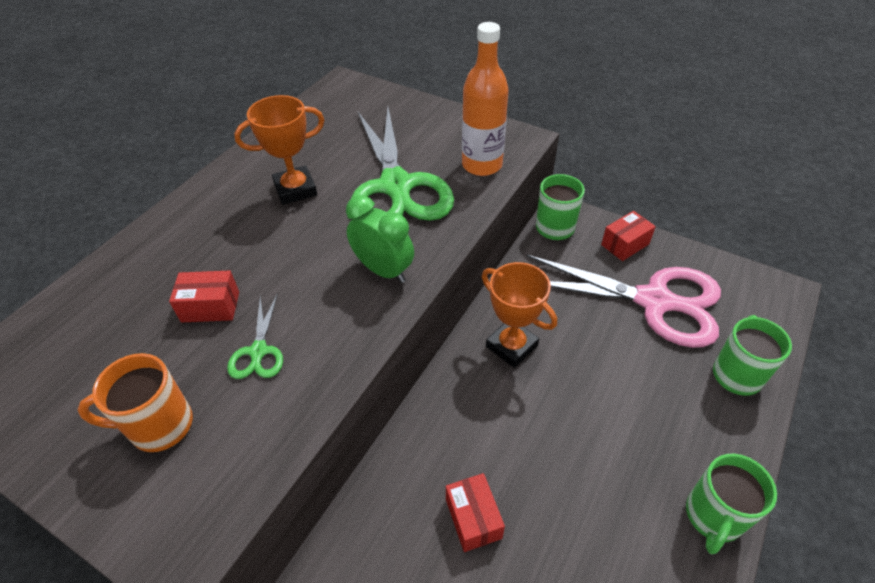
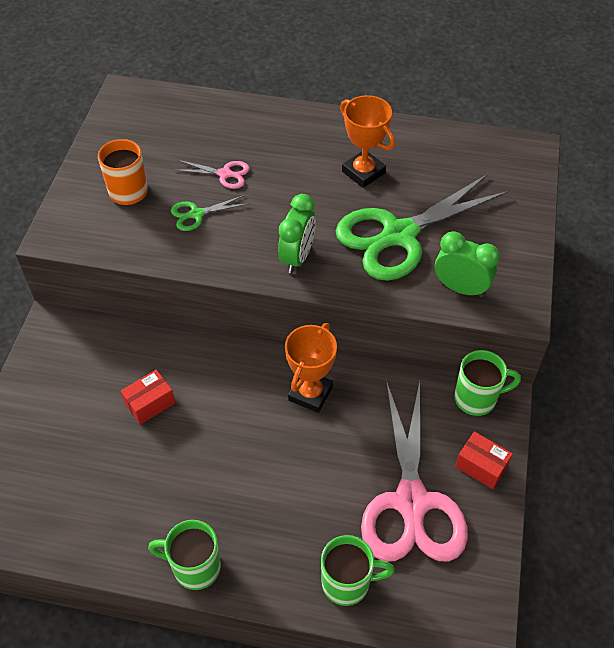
camera: 70 degrees right, 5 degrees up
red box [169,271,239,322] -> pink scissors [175,160,250,189]
orange bottle [462,22,509,176] -> green clock [435,231,500,297]

